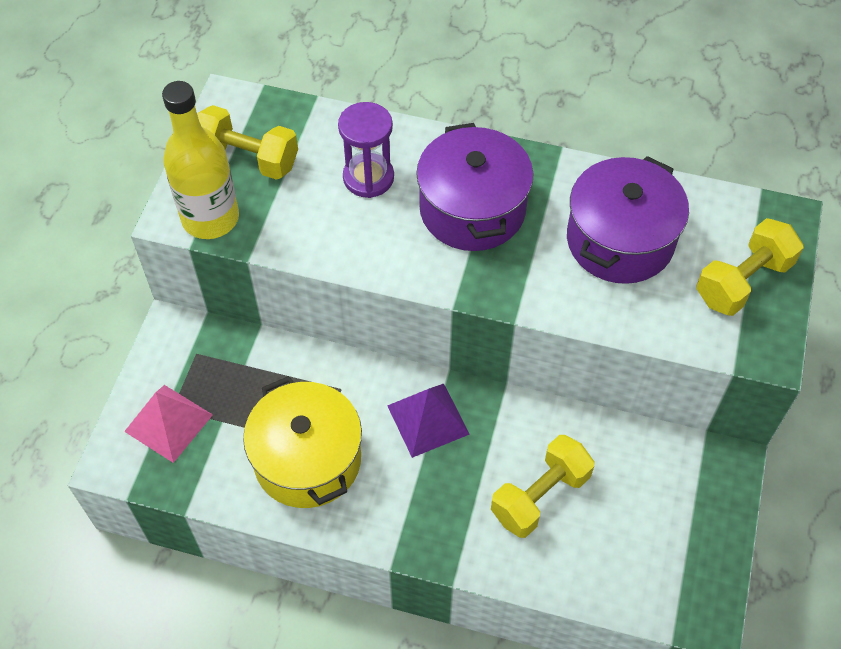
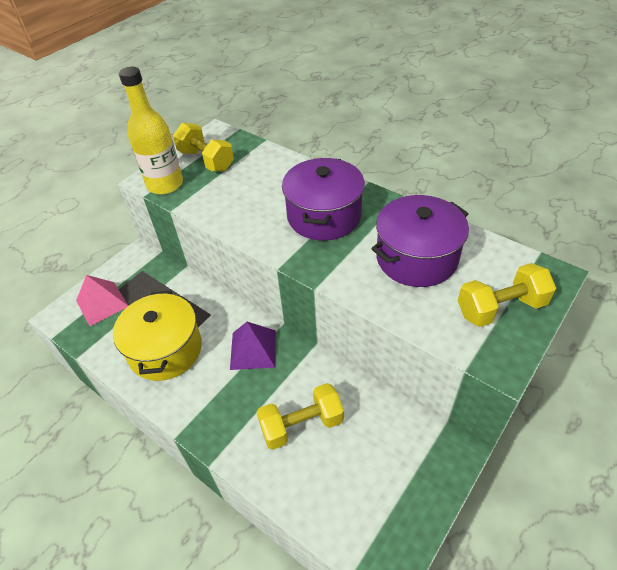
camera: 25 degrees right, 10 degrees down
purple hourglass [338,102,394,198] -> none

